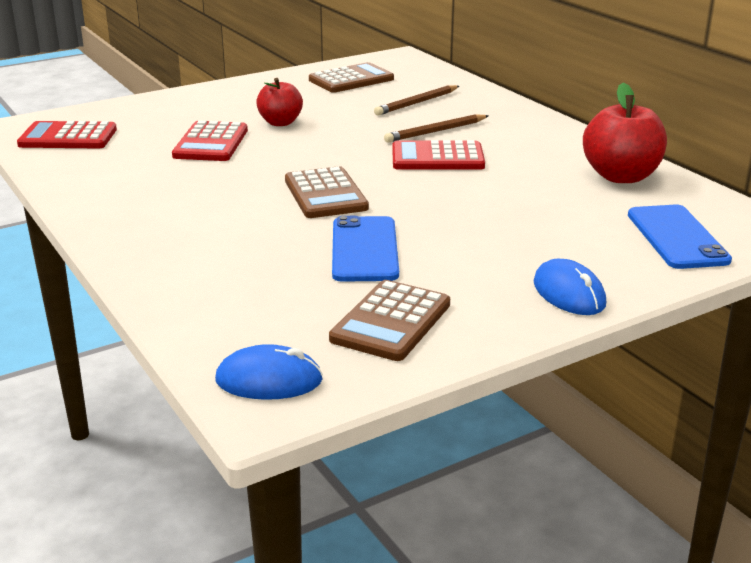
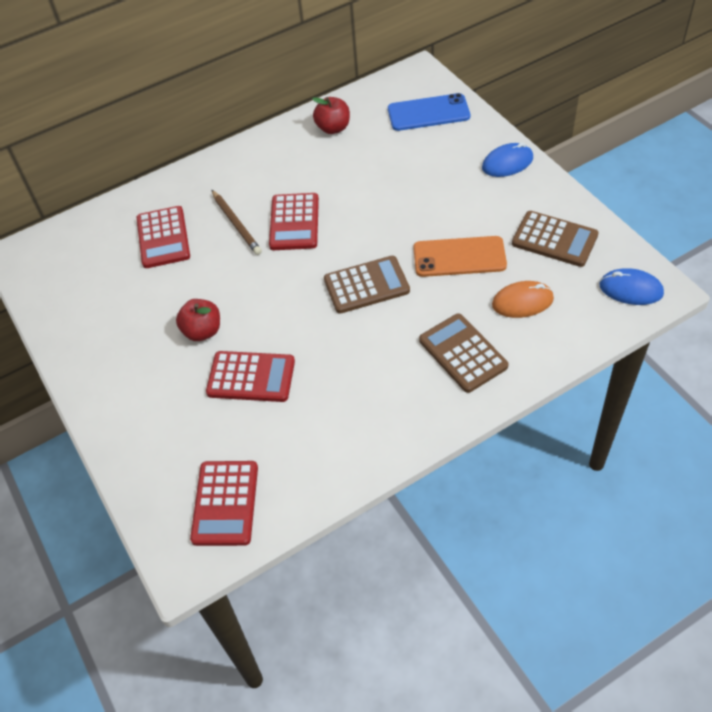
camera: 85 degrees left, 25 degrees up
blue mouse [215,344,323,400] -> blue mouse turned 75 degrees counterclockwise [599,268,664,305]
brown calculator [309,62,394,93] -> brown calculator moved to [419,314,508,393]
blue phone [332,216,399,282] -> orange phone [413,236,507,277]
brown pencil [374,85,459,115] -> red calculator [136,206,190,268]
red apple [583,83,667,183] -> red apple [312,97,350,134], size x0.64
none -> orange mouse [492,281,554,318]

